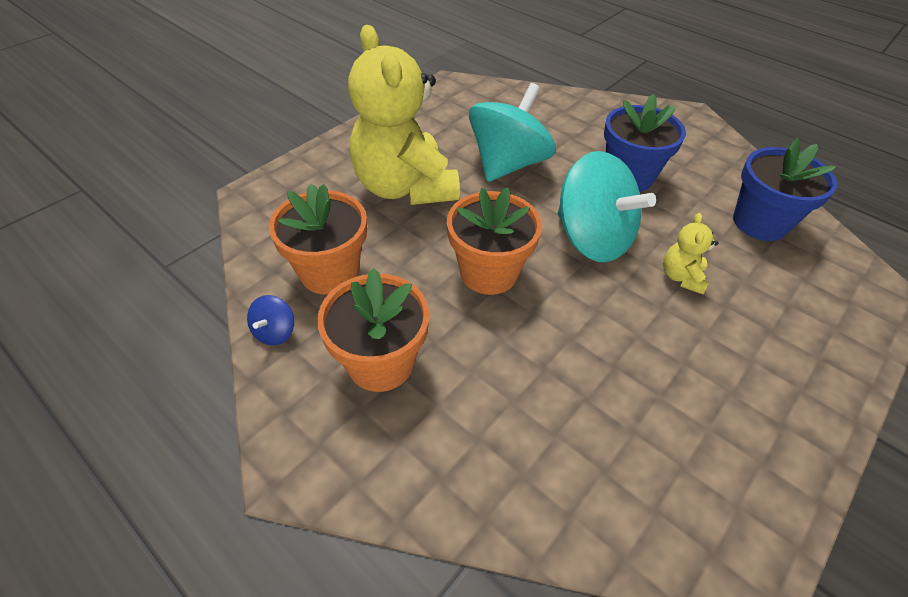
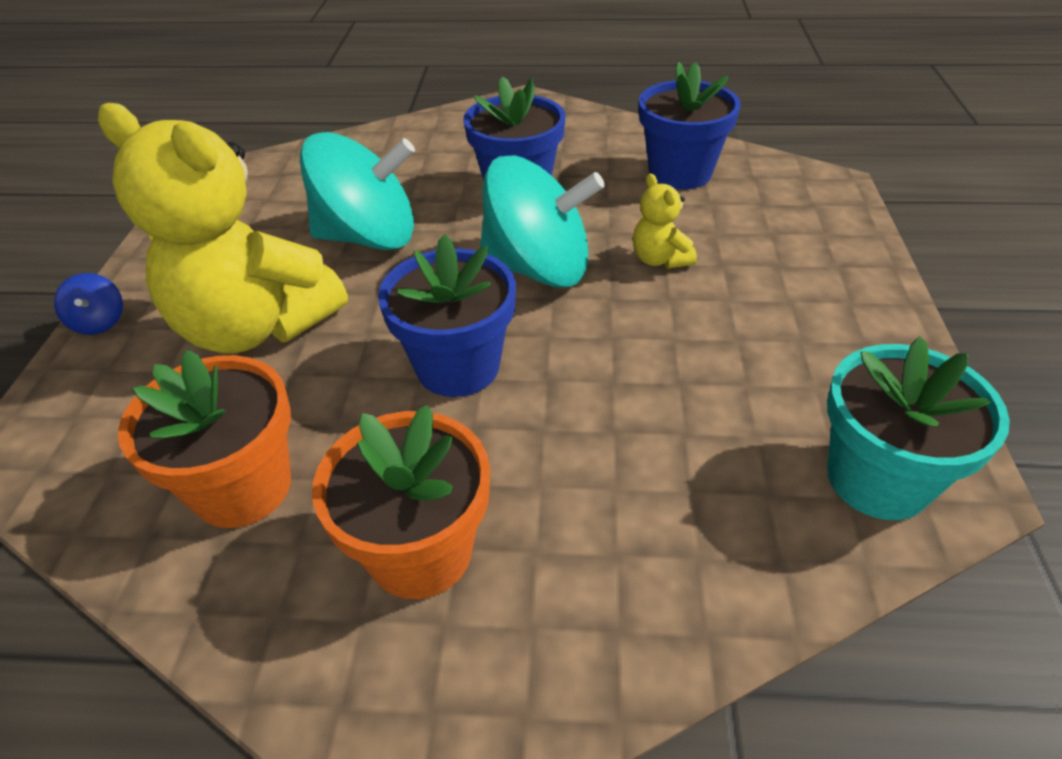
camera: 35 degrees left, 5 degrees down
blue spinning top [247,295,294,345] -> blue spinning top moved to [54,273,123,335]
orange flower pot [447,187,542,295] -> blue flower pot [378,234,516,397]
turquoise spinning top [469,83,556,182] -> turquoise spinning top turned 90 degrees clockwise [300,132,415,250]
none -> turquoise flower pot [827,337,1010,520]

